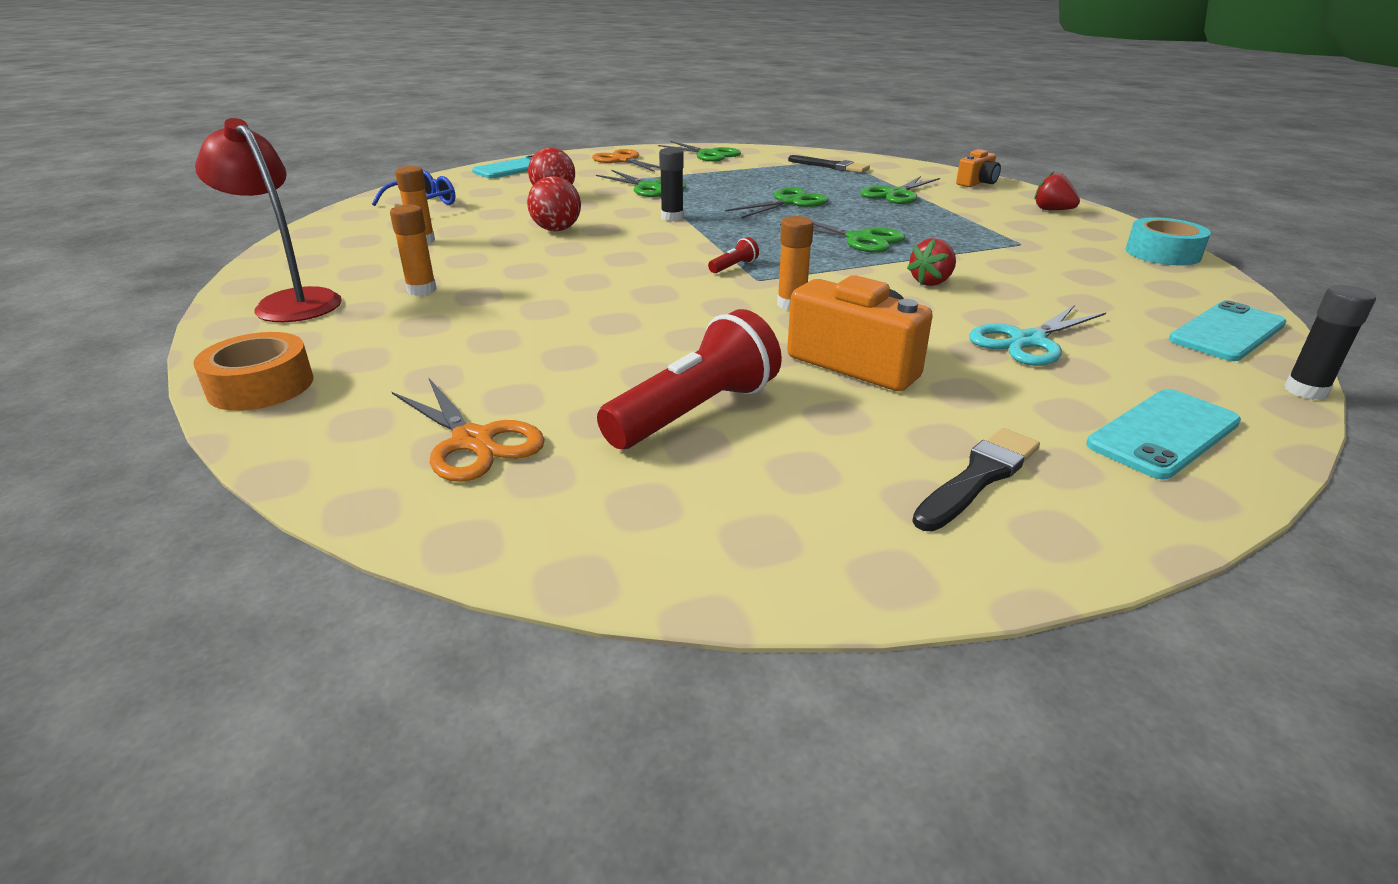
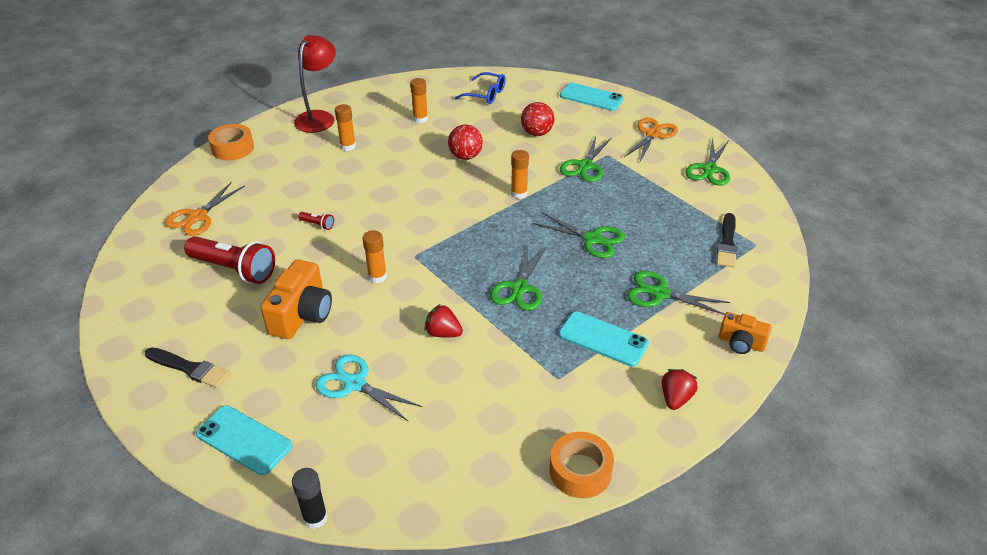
camera: 70 degrees right, 10 degrees up
black glue stick [659,148,684,221] -> orange glue stick [511,150,529,199]
red flashlight [708,237,759,273] -> red flashlight moved to [298,212,334,230]
turquoise tape [1126,217,1211,265] -> orange tape [550,432,614,498]
turquoise phone [1169,300,1286,361] -> turquoise phone moved to [559,312,649,367]

